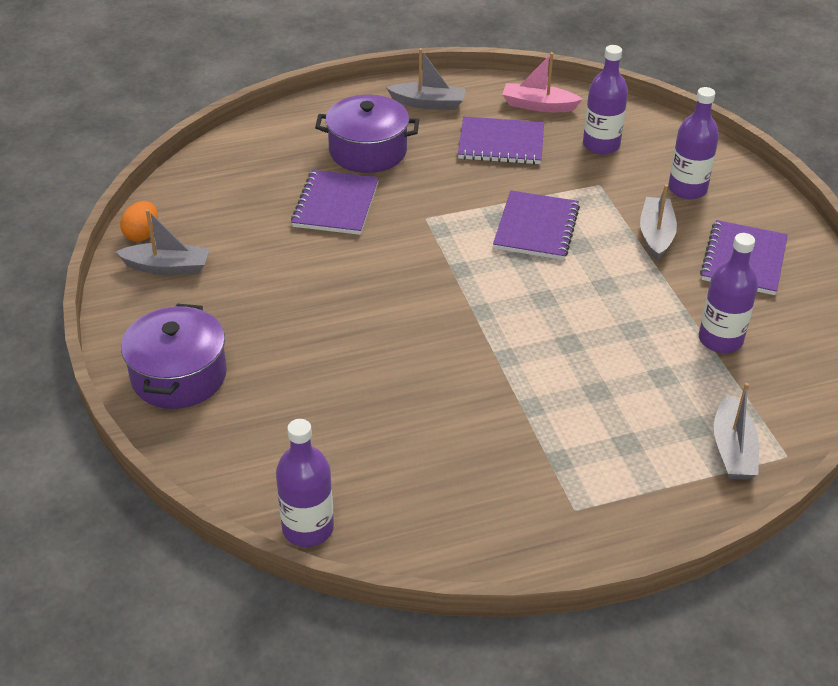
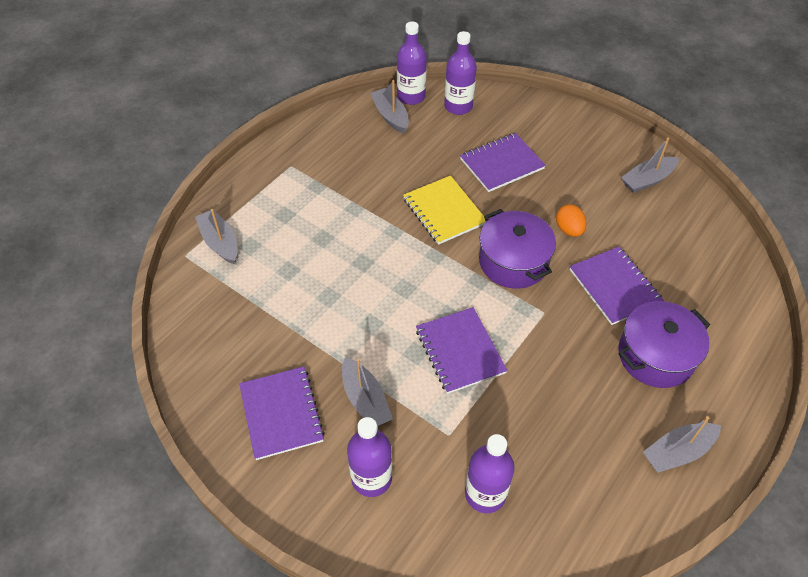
camera: 145 degrees right, 10 degrees up
orange egg [120,201,158,242] -> orange egg moved to [556,204,586,237]
purple pot [121,304,227,409] -> purple pot moved to [479,209,556,289]
purple notebook [458,117,544,164] -> purple notebook moved to [460,133,546,192]
pink boat [502,52,583,112] -> none
purple bottle [699,233,758,353] -> purple bottle moved to [444,31,477,115]
none -> grey boat [370,80,409,134]
none -> yellow notebook [403,175,486,245]

